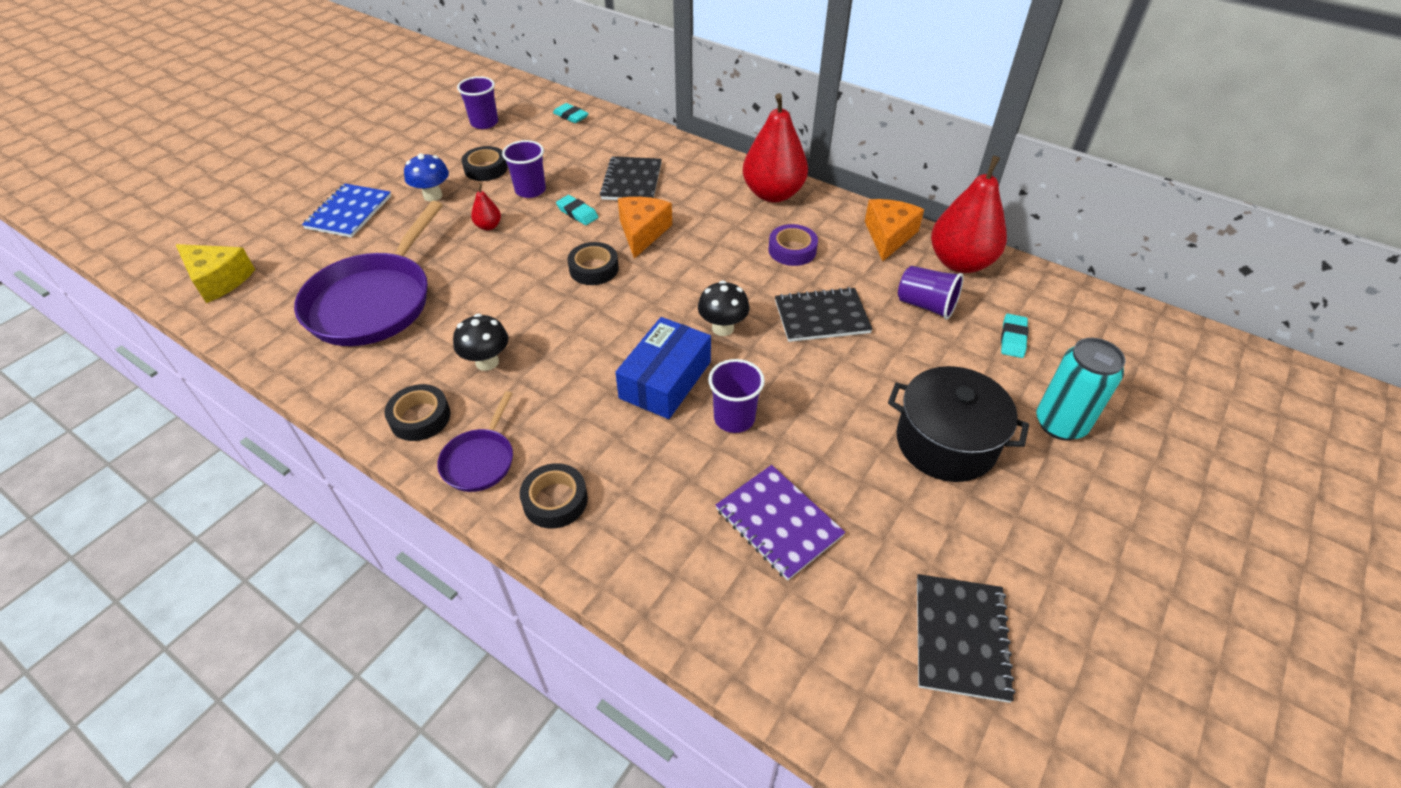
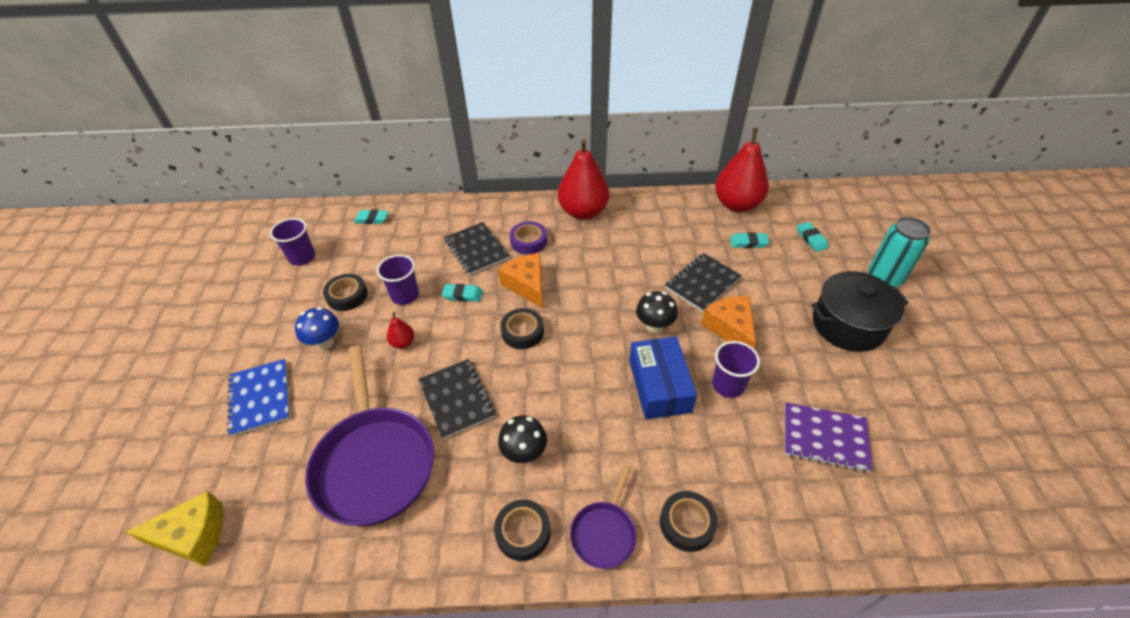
camera: 35 degrees left, 0 degrees up
purple pan [437,391,513,492] -> purple pan turned 45 degrees clockwise [570,465,637,569]
purple tape [768,224,818,266] -> purple tape moved to [510,221,547,254]
orange cheese [865,199,924,261] -> orange cheese moved to [701,296,756,349]
purple cup [898,266,964,319] -> turquoise eraser [730,232,769,248]
black notebook [917,574,1015,703] -> black notebook moved to [418,359,496,439]

